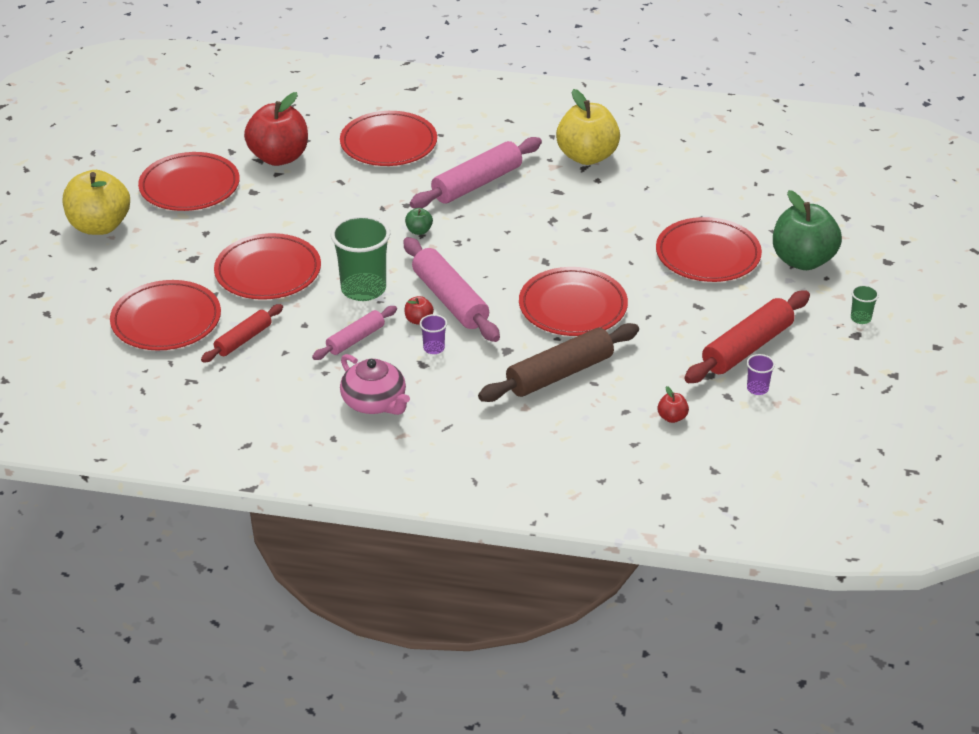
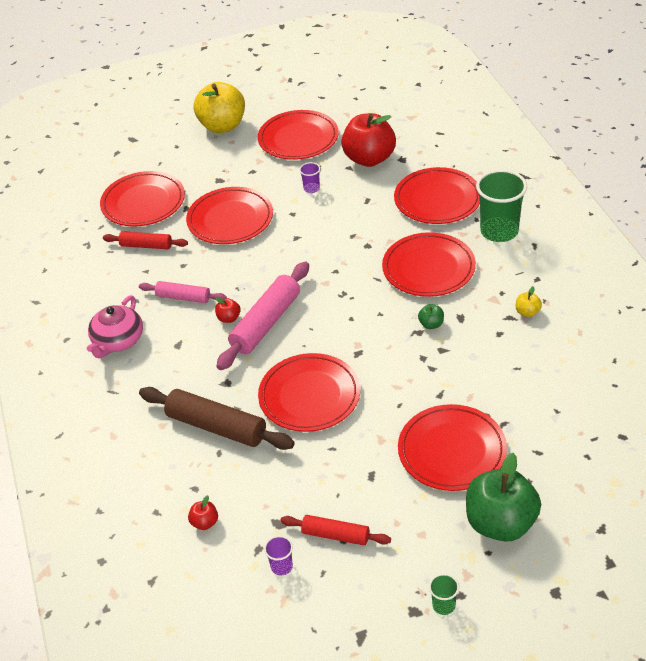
camera: 65 degrees right, 5 degrees up
green cup [331,215,390,301] -> green cup moved to [476,170,527,242]
green apple [405,208,433,235] -> green apple moved to [418,304,444,329]
pink rolling pin [410,137,542,208] -> red plate [382,232,476,297]
purple cup [420,314,447,354] -> purple cup moved to [299,162,320,193]
yellow apple [556,89,620,165] -> yellow apple [516,286,542,317], size x0.41
red rolling pin [684,291,810,383] -> red rolling pin [280,515,391,545], size x0.59

